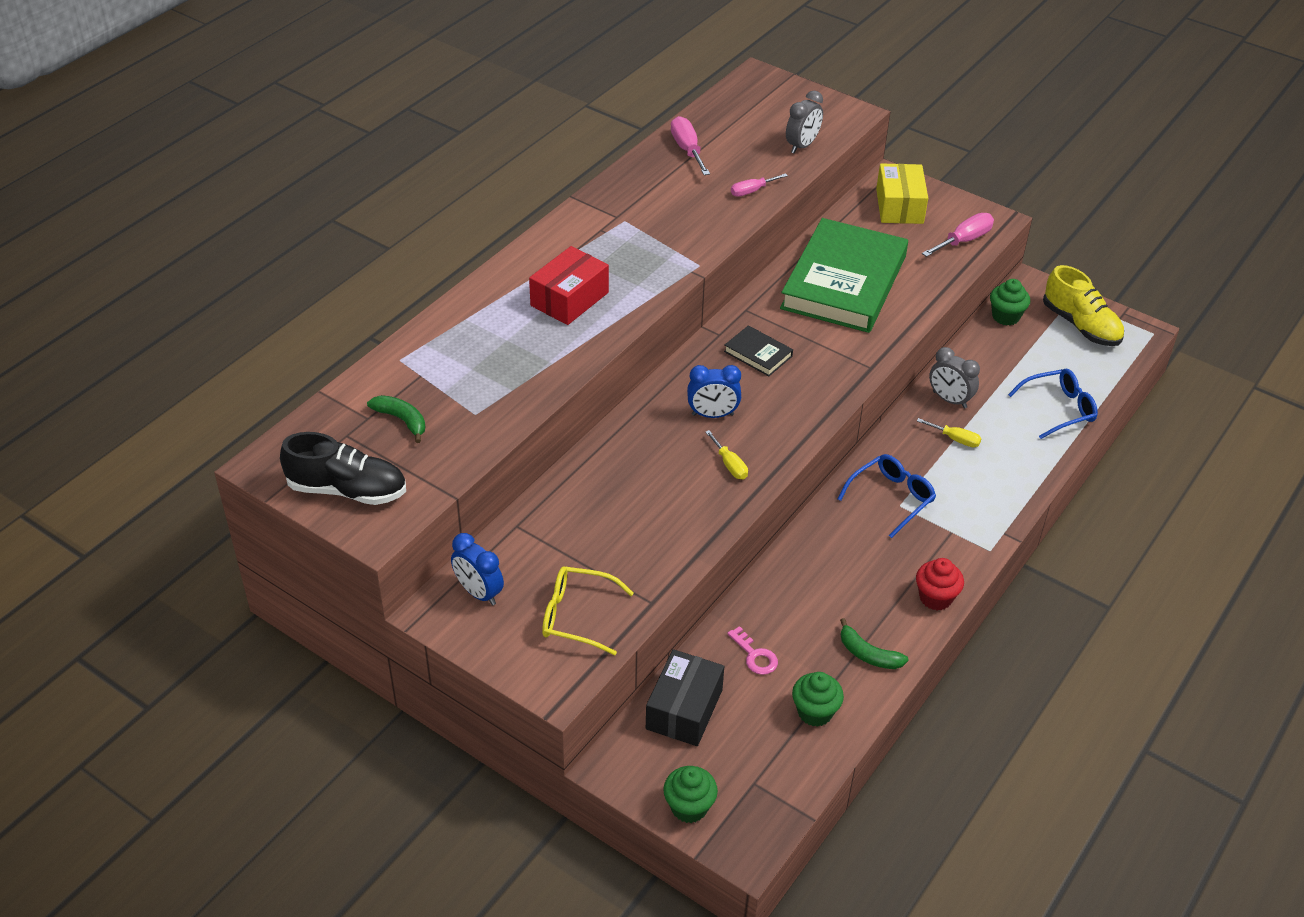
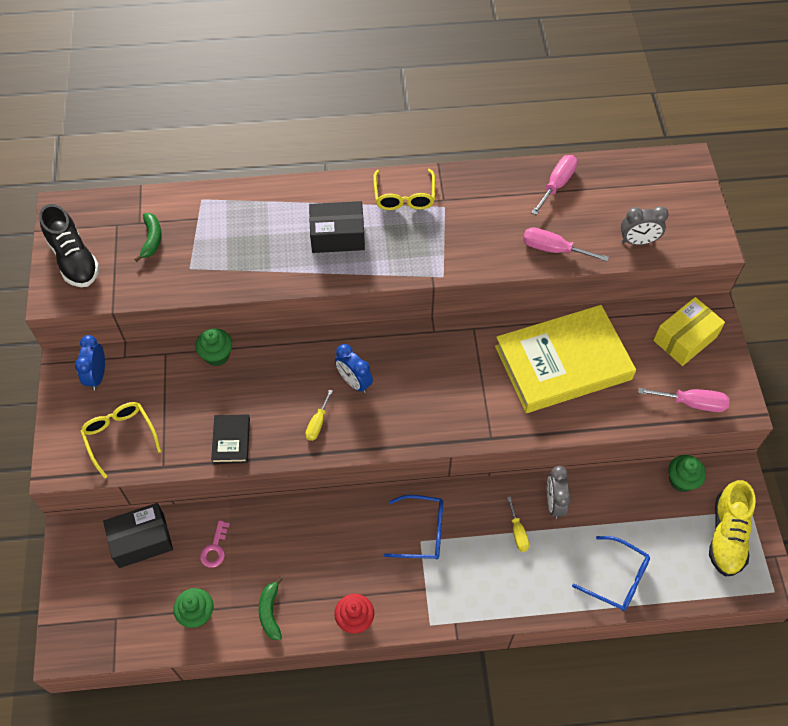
camera: 50 degrees right, 15 degrees up
red box [529,246,609,325] -> black box [309,201,365,253]
green cupcake [663,766,718,823] -> green cupcake moved to [196,328,232,366]
black book [724,325,793,376] -> black book moved to [211,414,250,463]
pink screwdriver [731,173,788,197] -> pink screwdriver [523,227,609,262], size x1.54
green book [780,218,908,333] -> yellow book [495,305,636,413]
none -> yellow glasses [373,169,435,210]

